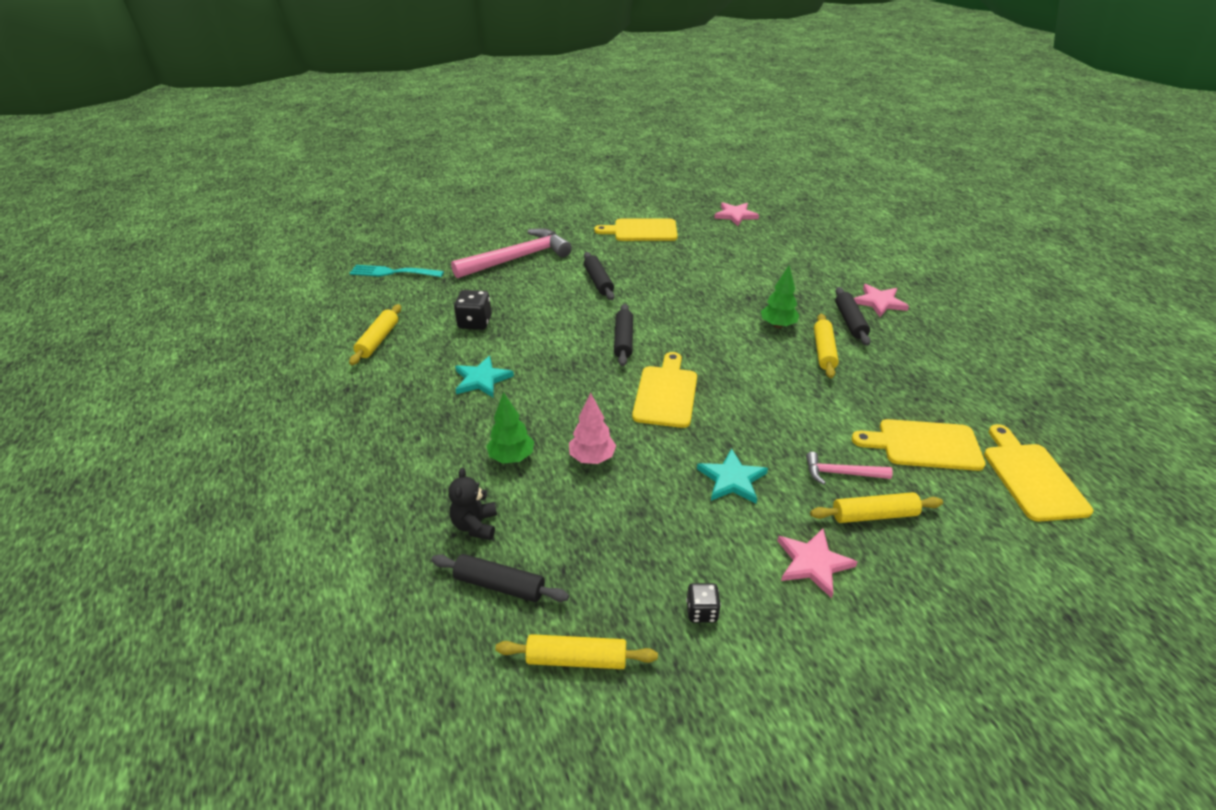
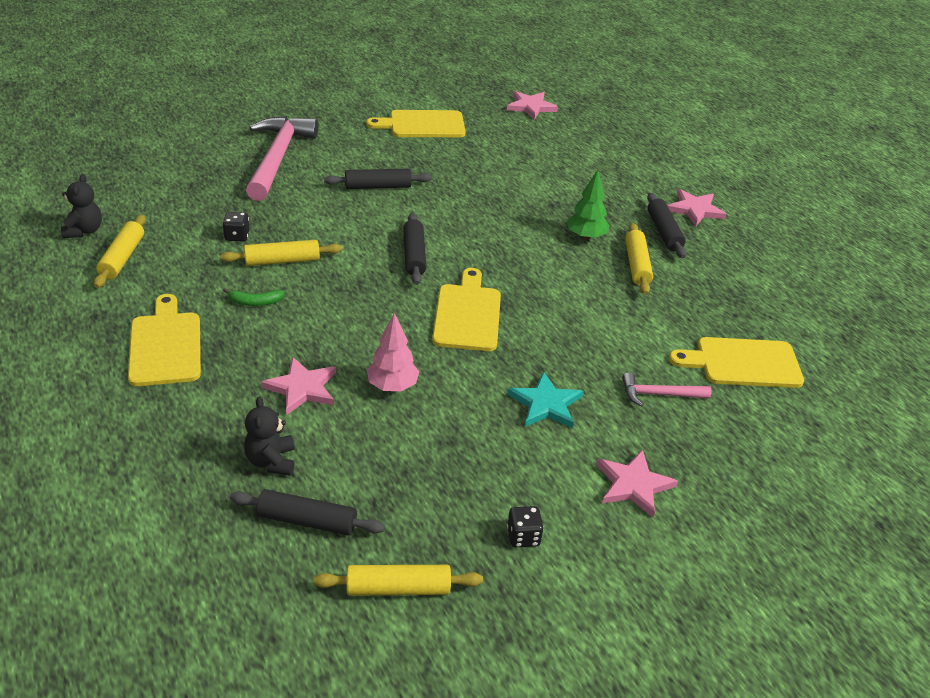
camera: 10 degrees left, 0 degrees up
turquoise fork [349,265,444,277] -> none
pink hammer [451,228,572,278] -> pink hammer turned 45 degrees counterclockwise [246,116,318,201]
black dice [454,290,492,330] -> black dice [223,212,250,241], size x0.64
turquoise star [455,356,514,397] -> green banana [223,288,285,306]
green tree [487,392,534,464] -> pink star [261,357,336,415]
black rolling pin [584,252,615,300] -> black rolling pin turned 75 degrees counterclockwise [324,169,432,189]
yellow rolling pin [810,492,943,523] -> yellow rolling pin moved to [220,240,342,266]
yellow cutting board [984,424,1093,522] -> yellow cutting board moved to [128,294,201,386]
none -> black teddy bear [61,174,102,238]

